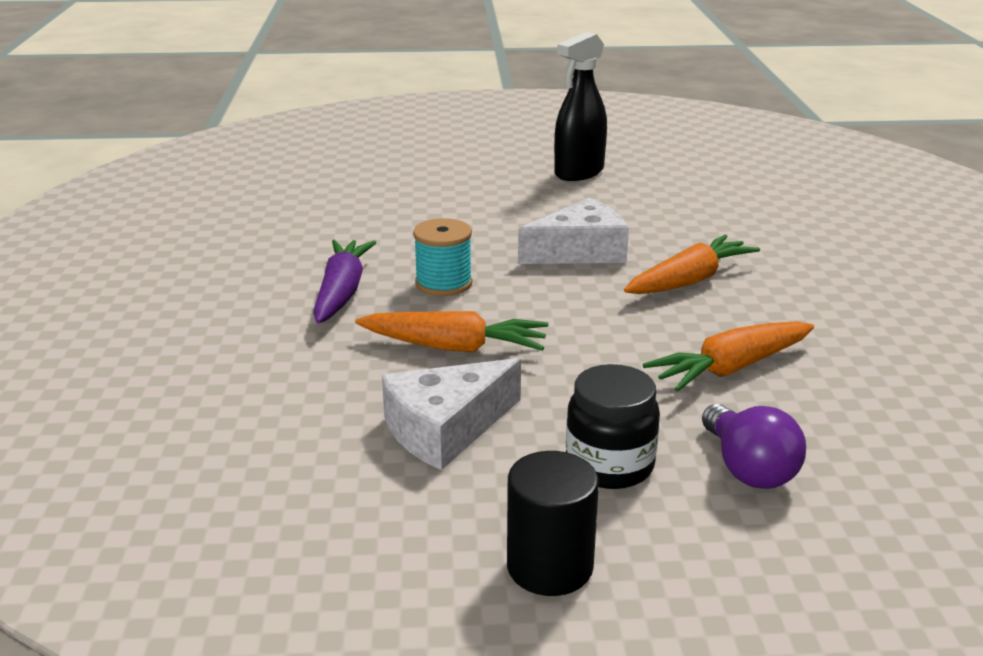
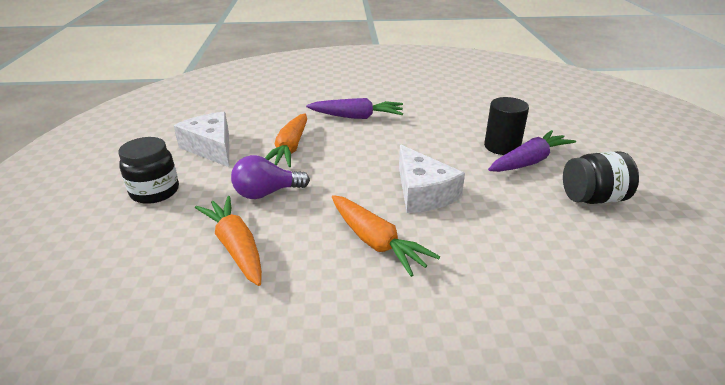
camera: 90 degrees right, 5 degrees up
turquoise spool [413,218,472,296] -> none
black cylinder [507,451,599,596] -> black cylinder moved to [484,97,529,155]
black spray bottle [554,32,607,181] -> black jar [563,151,639,204]
purple light bulb [702,404,806,489] -> purple light bulb moved to [231,155,310,199]
none -> purple carrot [488,130,576,172]

